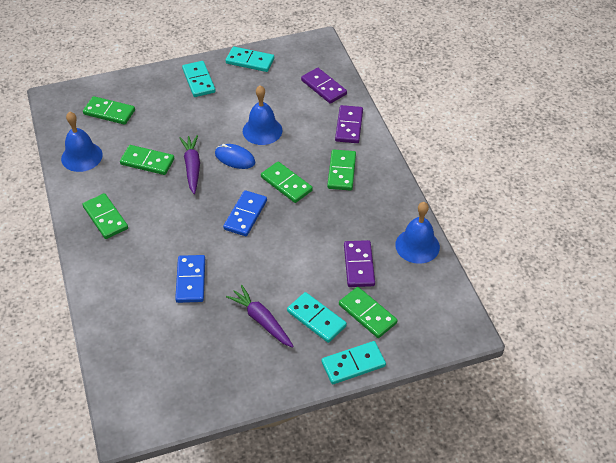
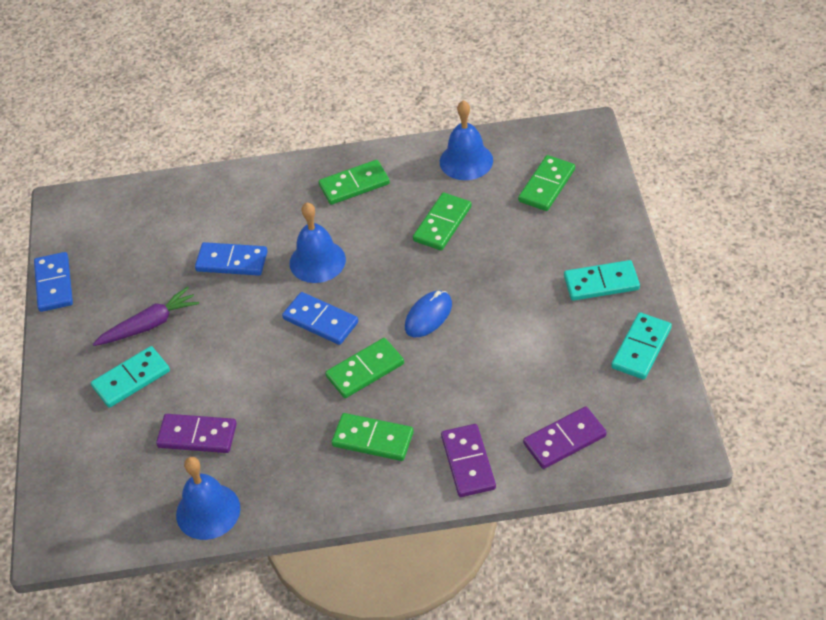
camera: 105 degrees right, 0 degrees up
purple carrot [179,135,200,194] -> none
blue bell [243,85,282,145] -> blue bell moved to [290,203,346,283]
turquoise domino [321,341,386,384] -> none
purple domino [335,105,363,143] -> purple domino turned 60 degrees clockwise [441,424,496,497]
green domino [339,287,397,338] -> none
none -> blue domino [34,252,73,312]

